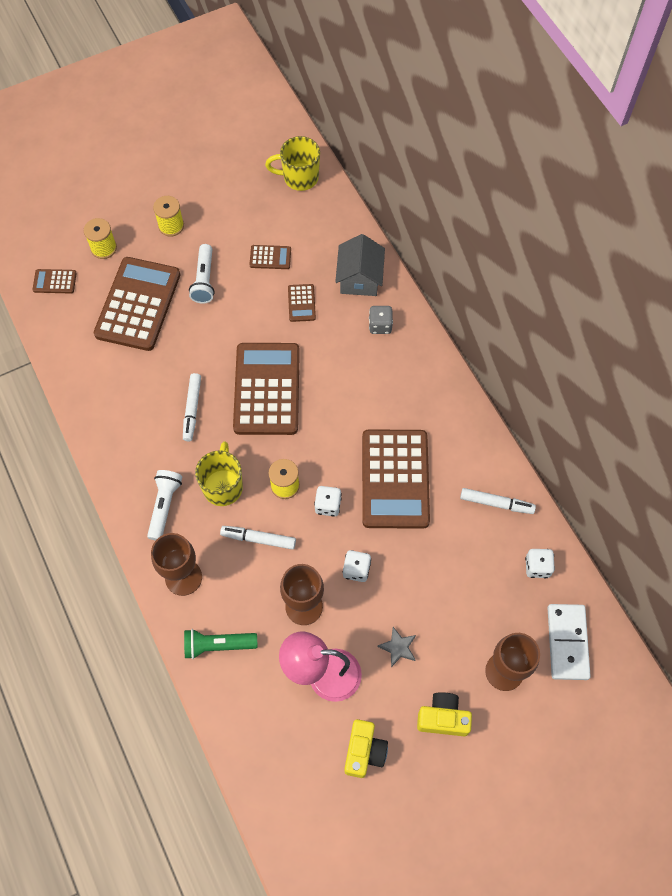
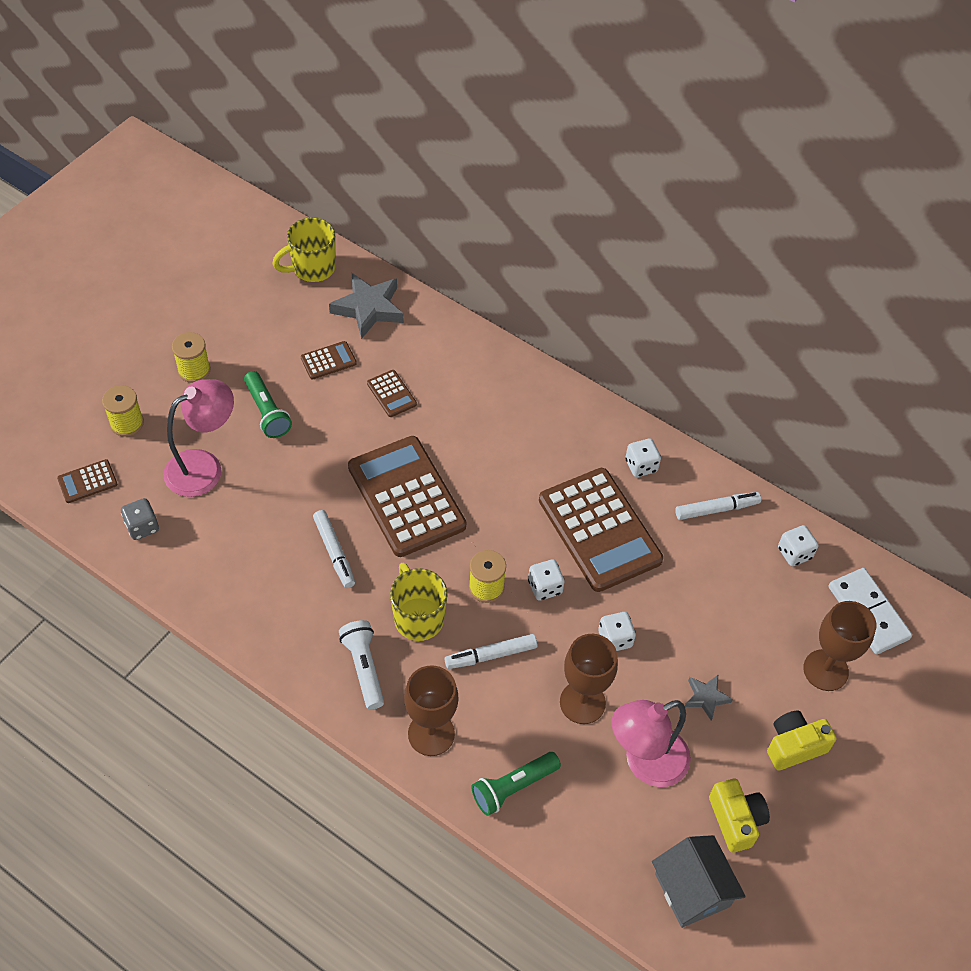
camera: 30 degrees left, 10 degrees down
brown calculator [94,257,180,351] -> pink lamp [163,379,234,497]
white flashlight [189,244,215,304] -> green flashlight [244,371,292,438]
grey house [335,234,385,296] -> grey house moved to [652,835,746,928]
grey dice [369,306,393,334] -> grey dice moved to [121,498,159,540]
none -> grey star [329,273,404,339]
none -> white dice [625,439,661,477]

